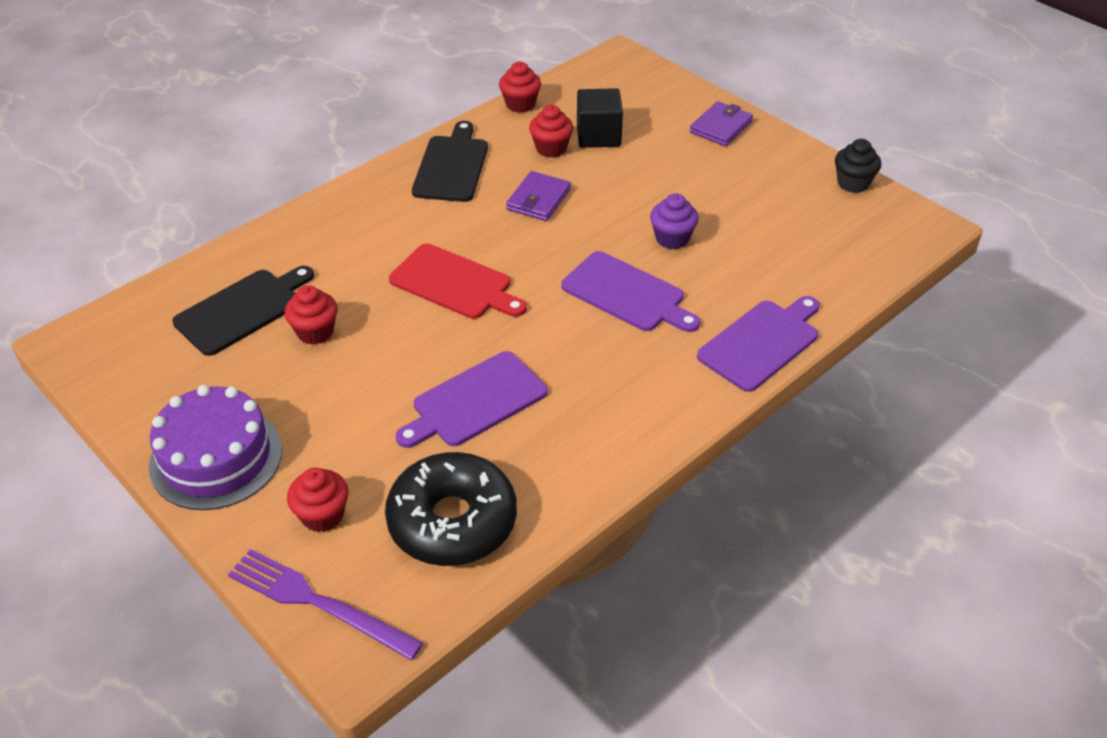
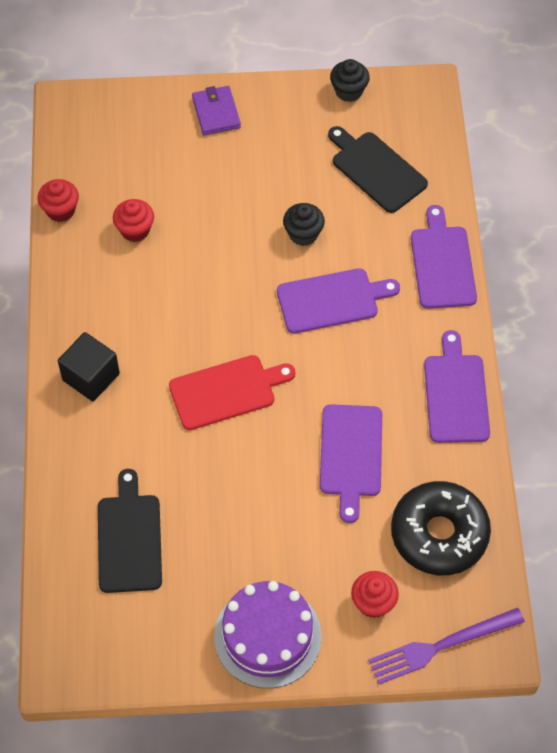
camera: 50 degrees left, 15 degrees up
red cupcake [284,285,338,345] -> none
black cutting board [412,121,488,202] -> black cutting board moved to [328,126,428,213]
purple wallet [506,171,571,221] -> none
black cube [577,88,623,148] -> black cube moved to [58,332,120,401]
purple cupcake [650,193,699,249] -> black cupcake [283,203,325,246]
none -> purple cutting board [424,330,490,443]

